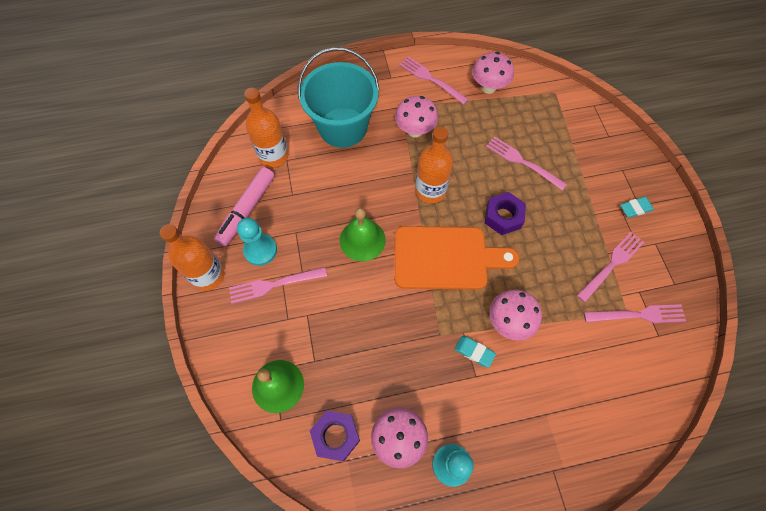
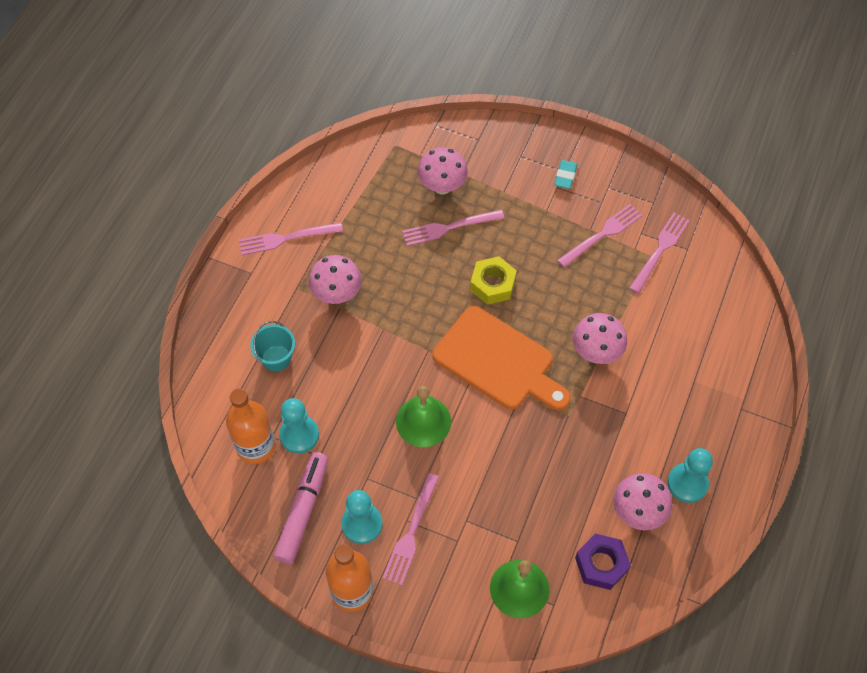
camera: 55 degrees left, 5 degrees down
pink marker [214,167,275,247] -> pink marker turned 135 degrees counterclockwise [274,452,328,564]
turquoise bucket [298,47,379,148] -> turquoise bucket [250,321,295,371], size x0.47
orange cutting board [395,226,519,290] -> orange cutting board turned 90 degrees clockwise [432,306,571,410]
orange bottle [415,127,453,203] -> none
turquoise eraser [454,336,496,367] -> none
pink mushroom [472,52,514,94] -> pink mushroom moved to [417,147,468,195]
purple nut [485,192,526,235] -> yellow nut [470,256,517,305]
pink fork [577,232,644,302] -> pink fork turned 60 degrees clockwise [557,204,643,268]
none -> turquoise pawn [279,398,319,454]

